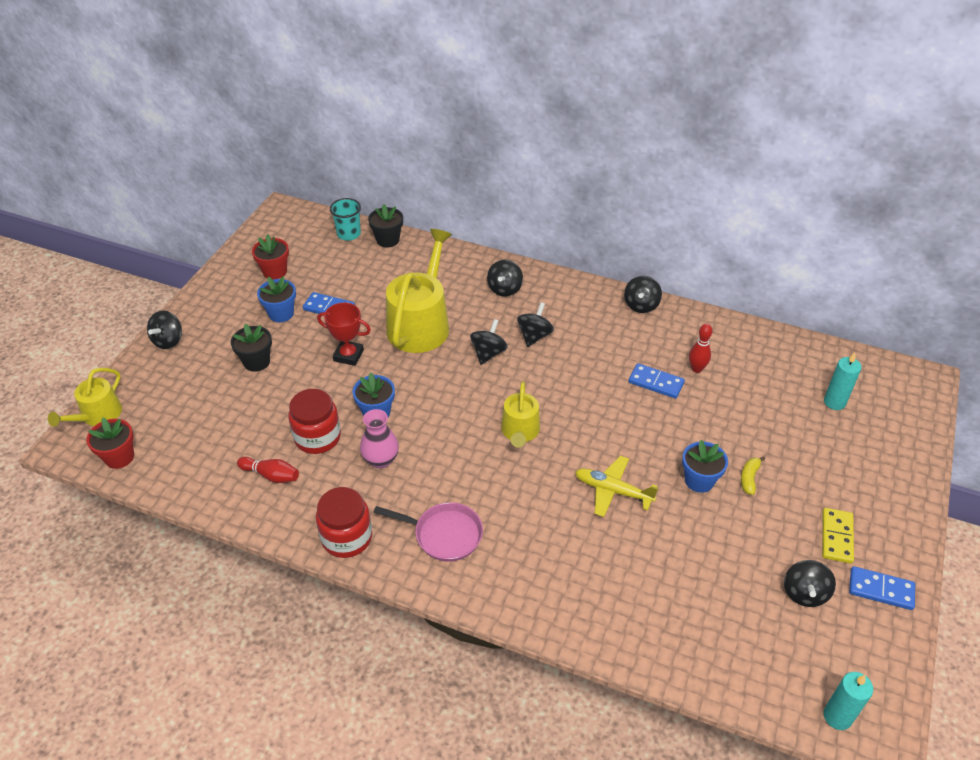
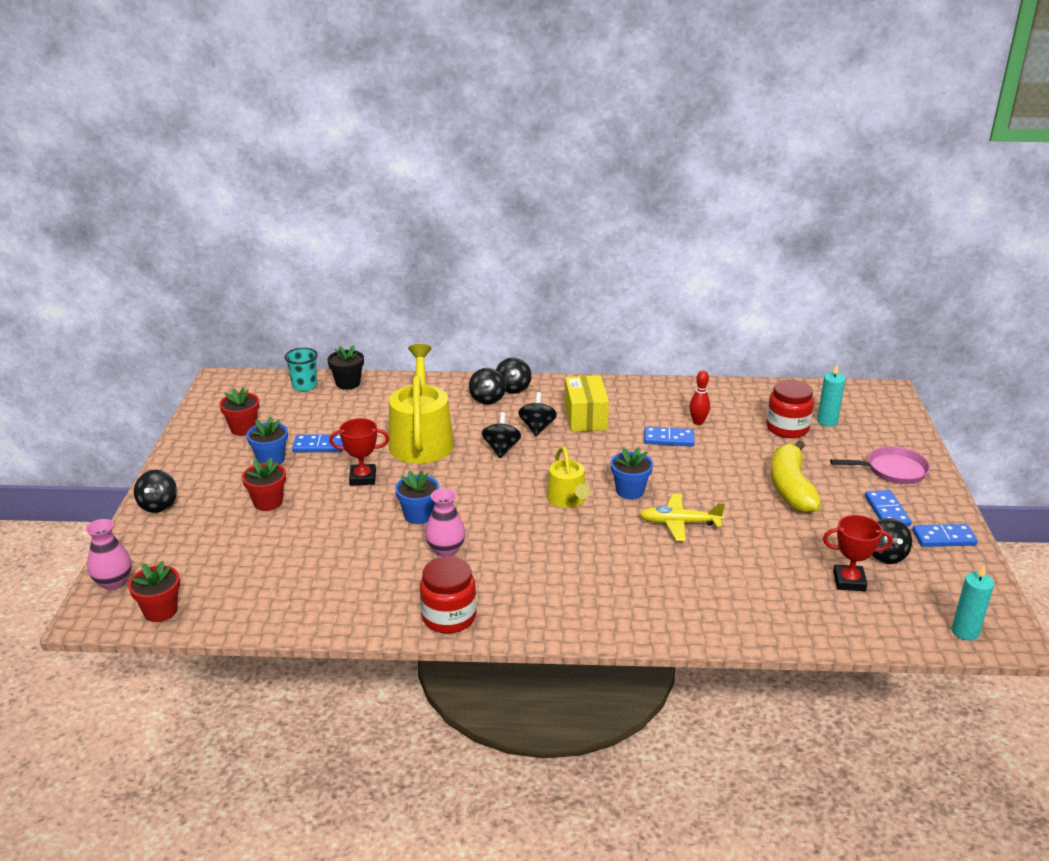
camera: 20 degrees left, 15 degrees down
yellow watering can [48,368,122,427] -> pink vase [86,519,132,590]
black flower pot [231,324,272,372] -> red flower pot [242,458,286,511]
red bowling pin [237,457,299,483] -> none
red jar [288,389,341,454] -> red jar moved to [766,379,814,438]
pink pan [374,502,483,562] -> pink pan moved to [830,446,930,484]
black spinning top [624,276,662,313] -> black spinning top moved to [496,357,532,394]
blue flower pot [682,440,728,493] -> blue flower pot moved to [611,447,653,499]
yellow banana [741,456,765,495] -> yellow banana [771,440,821,513], size x2.39
yellow domino [822,508,854,564] -> blue domino [865,490,911,527]
none -> yellow box [564,375,609,432]
none -> red trophy [823,515,893,591]

